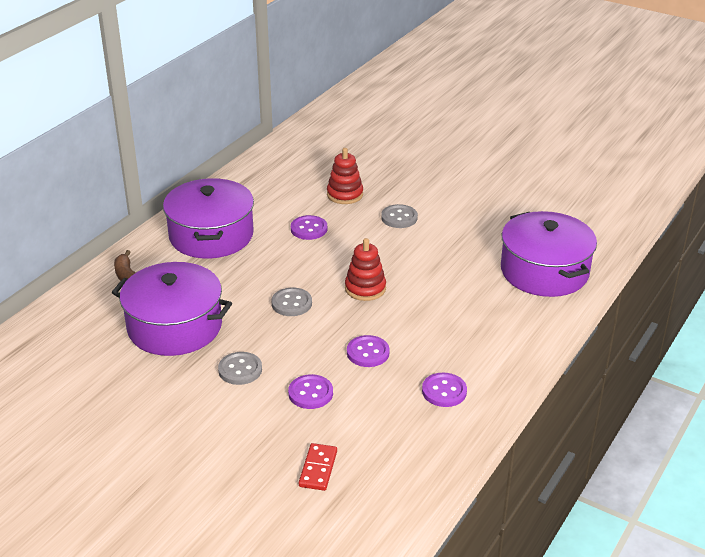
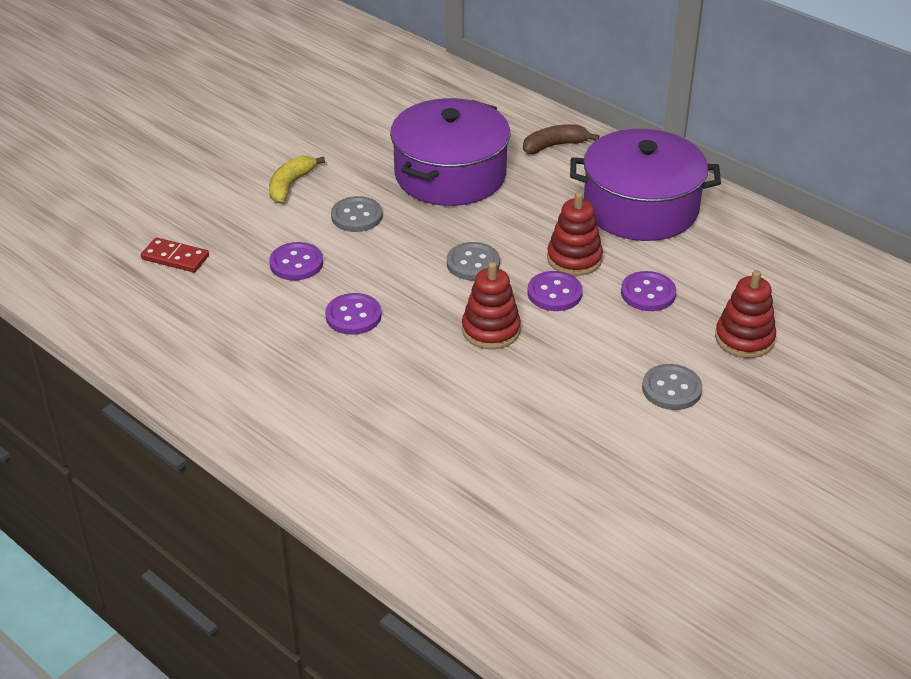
camera: 100 degrees right, 5 degrees up
purple button [422,373,467,407] -> purple button moved to [528,271,583,311]
purple pot [501,211,597,297] -> none
none -> yellow banana [269,156,325,203]
none -> red stacking toy [547,192,603,276]

